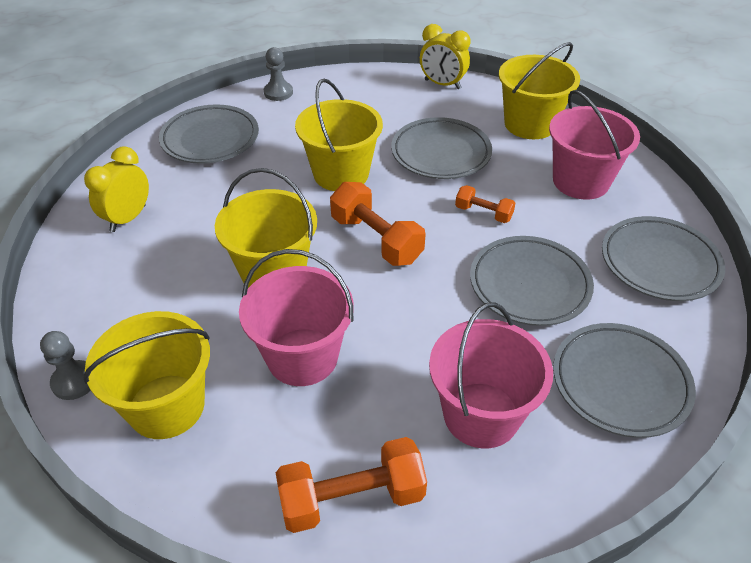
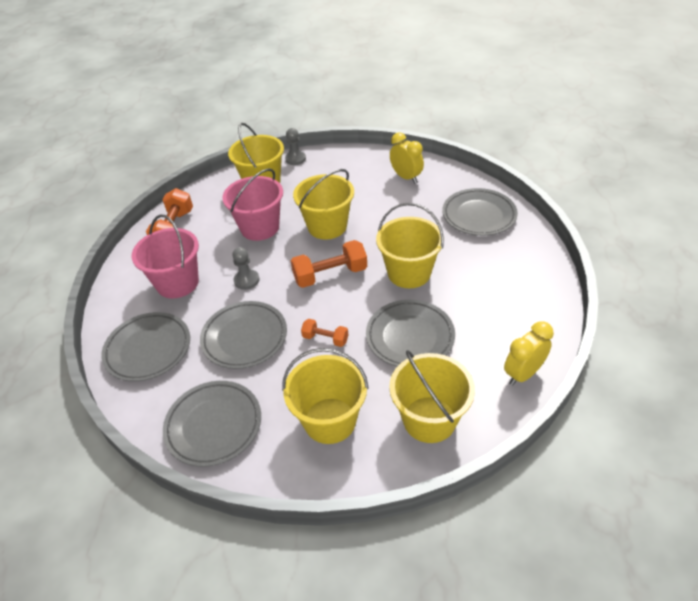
camera: 115 degrees right, 0 degrees up
grey pawn [264,47,293,101] -> grey pawn moved to [232,247,259,290]
orange dumbbell [455,185,515,223] -> orange dumbbell turned 60 degrees clockwise [301,319,348,347]
pink bucket [549,90,640,200] -> yellow bucket [282,348,369,444]

